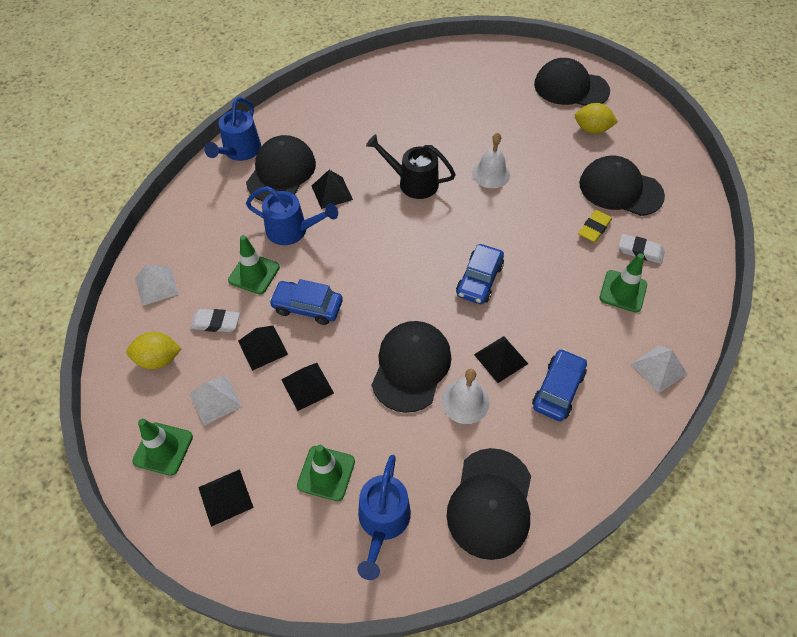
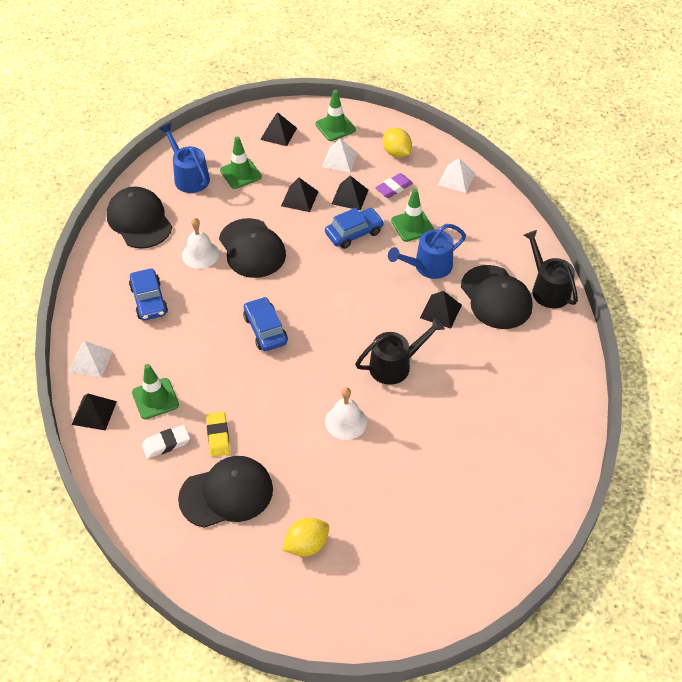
camera: 135 degrees right, 5 degrees down
yellow lemon [126,332,182,369] -> yellow lemon turned 75 degrees counterclockwise [383,128,412,157]
white eraser [190,309,240,332] -> purple eraser [375,173,413,198]
blue watering can [205,97,261,161] -> black watering can [524,230,578,309]
black pyramid [474,336,528,383] -> black pyramid moved to [72,394,117,431]
black cap [534,58,610,106] -> none

